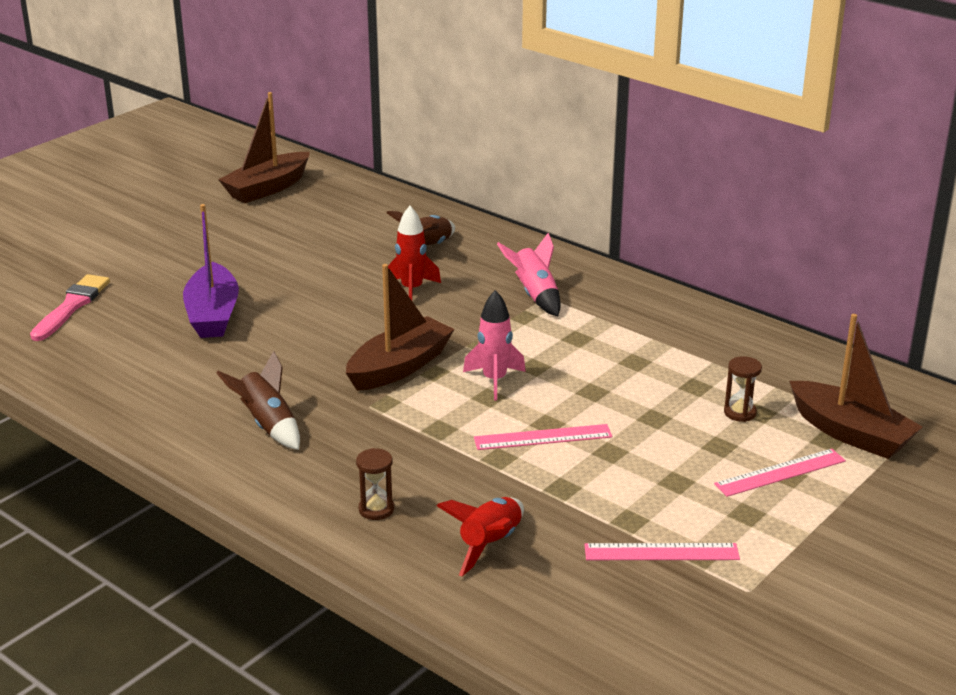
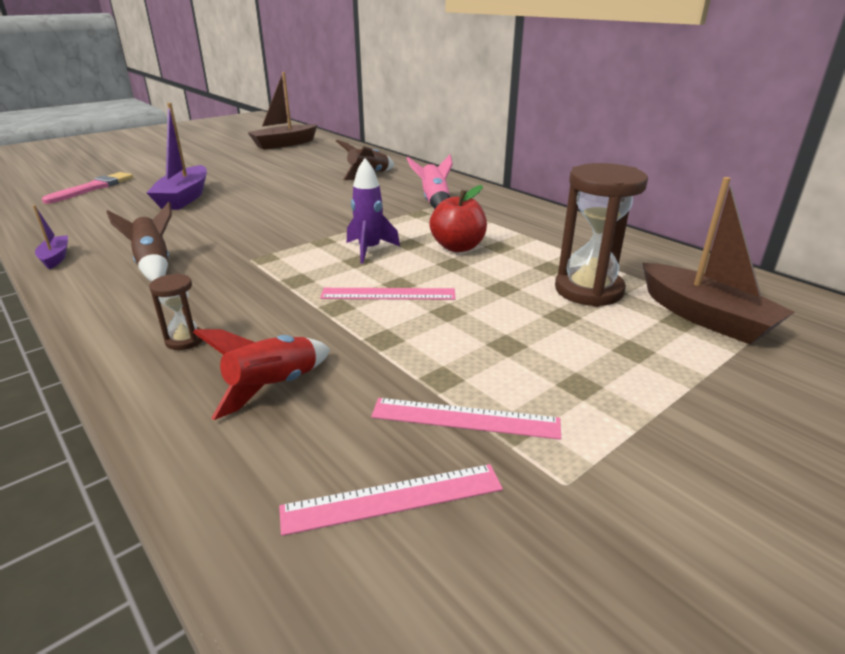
camera: 10 degrees right, 0 degrees up
brown boat [346,264,455,391] -> none
red rocket [388,206,441,300] -> none
pink rocket [463,290,526,400] -> purple rocket [347,158,400,264]
pink ruler [714,449,846,497] -> pink ruler moved to [279,464,503,536]
brown hourglass [724,356,762,422] -> brown hourglass [555,163,648,307], size x2.11
none -> purple boat [33,205,68,269]
none -> red apple [429,185,487,252]

